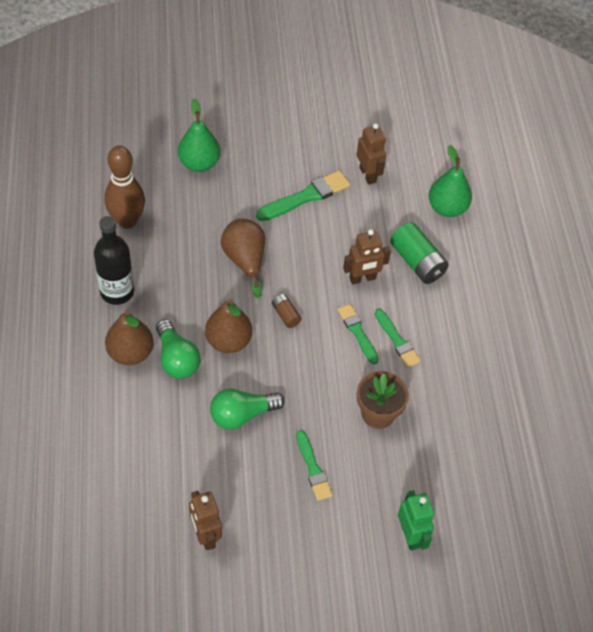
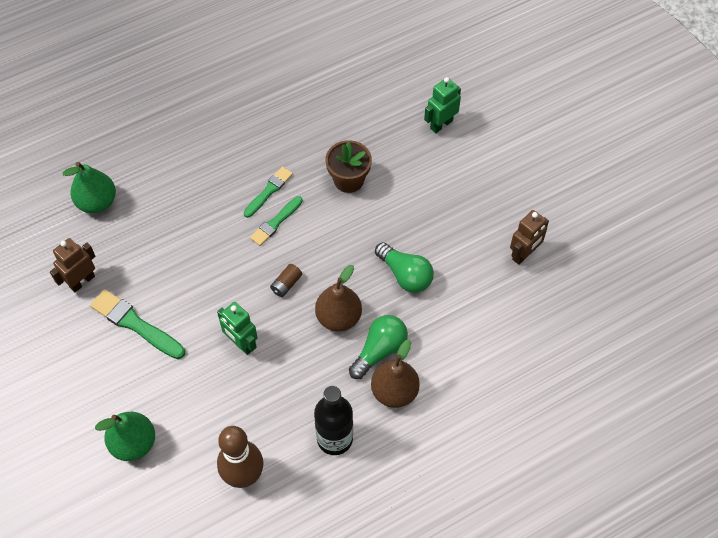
camera: 110 degrees left, 5 degrees up
brown pear [221,219,265,298] -> green robot [217,302,258,355]
green brush [296,430,332,501] -> none
brown robot [343,229,391,285] -> none
green battery [390,222,449,284] -> none

